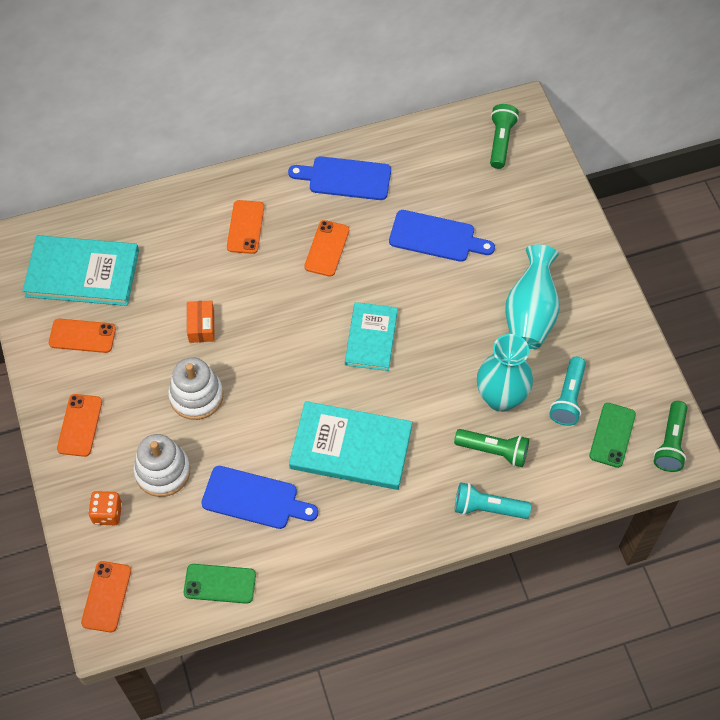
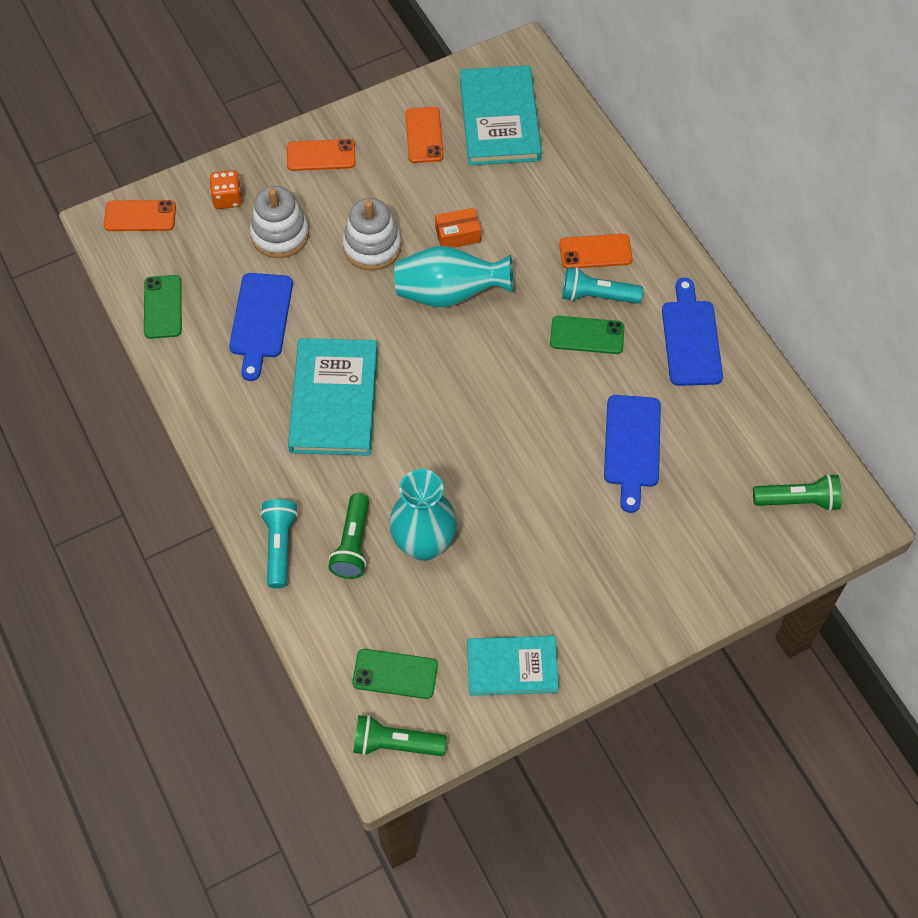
camera: 80 degrees right, 0 degrees up
orange phone [304,220,349,277] -> green phone [550,316,625,354]
turquoise book [345,302,398,371] -> turquoise book moved to [467,636,559,696]
turquoise vase [505,244,560,349] -> turquoise vase moved to [394,246,513,308]
turquoise flashlight [550,357,586,426] -> turquoise flashlight moved to [562,267,643,304]

